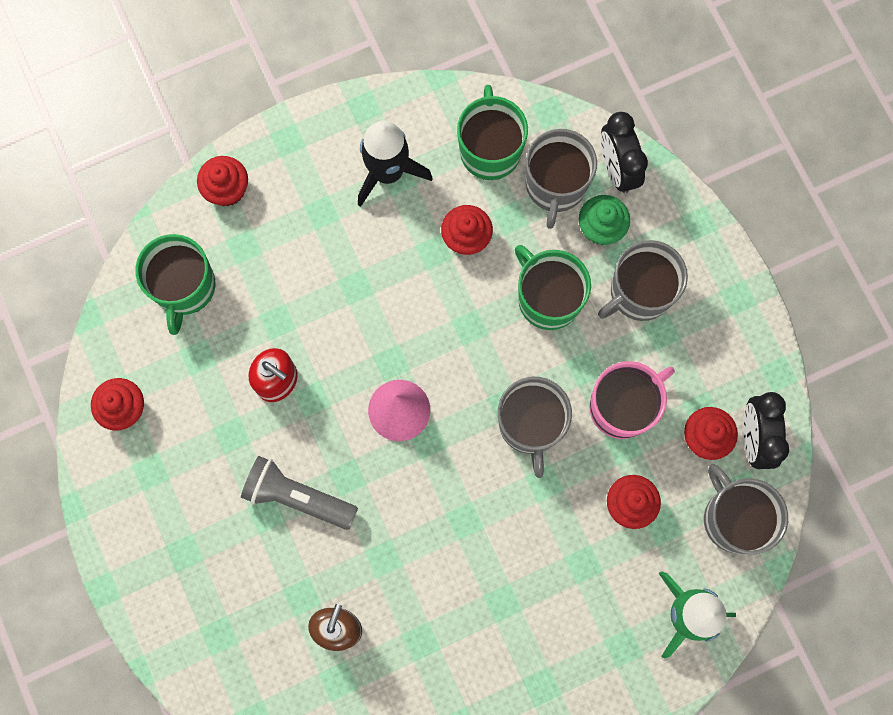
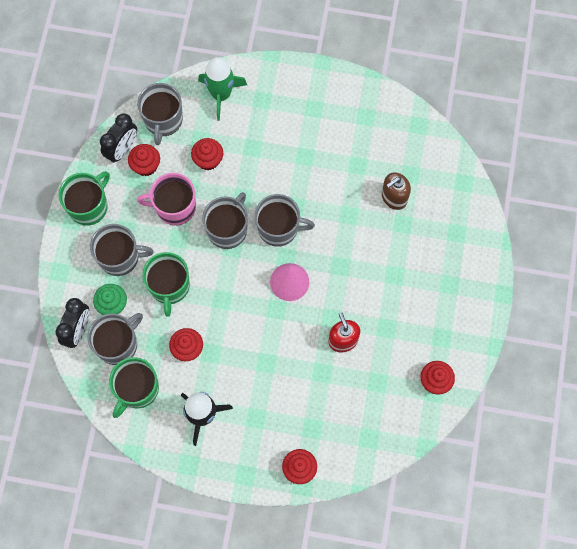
camera: 145 degrees left, 5 degrees down
green mug [135,234,215,335] -> green mug moved to [59,171,110,225]
grey flashlight [241,456,358,530] -> none
none -> grey mug [255,194,315,247]

